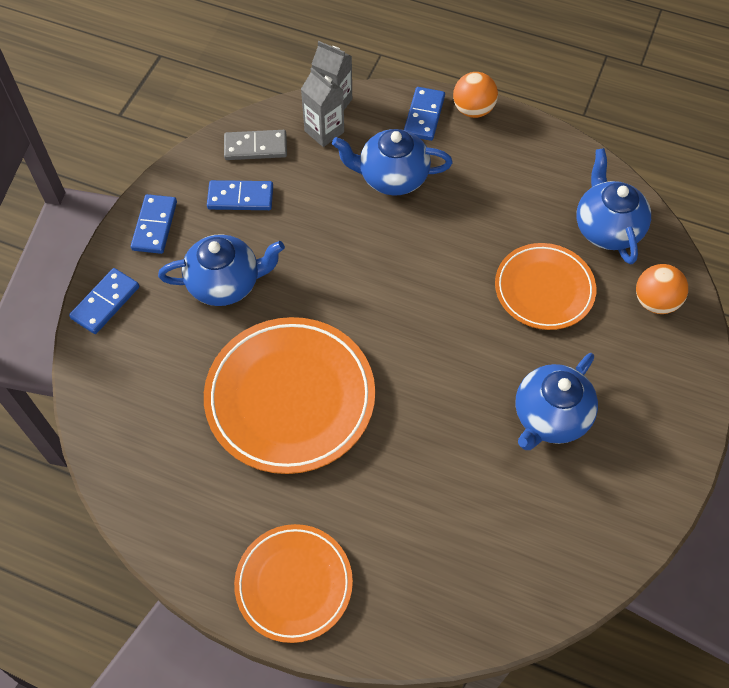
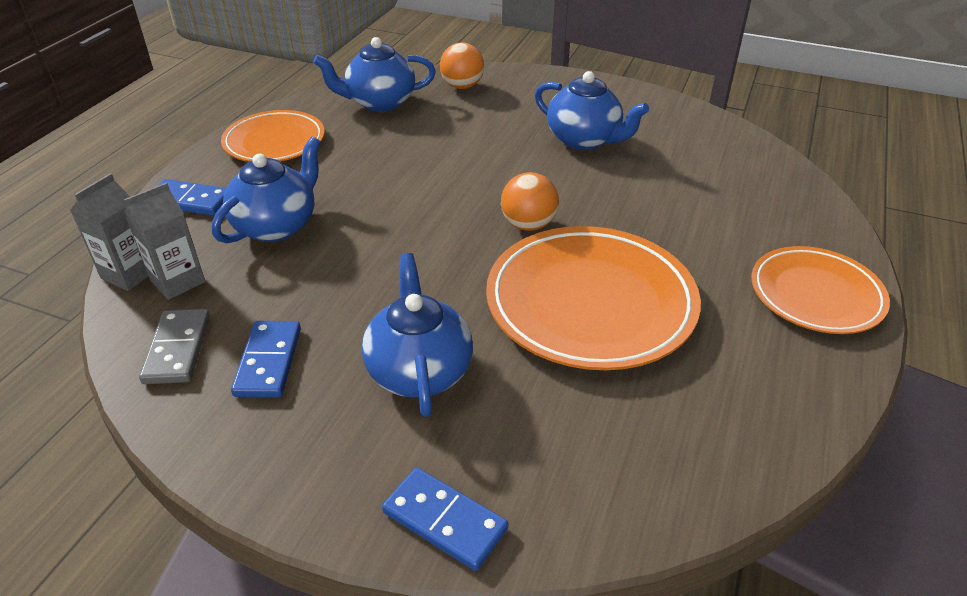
camera: 90 degrees left, 20 degrees down
blue domino [131,194,177,254] -> none
blue teapot [332,129,453,196] -> blue teapot turned 150 degrees counterclockwise [212,136,321,243]
orange ball [453,72,498,118] -> orange ball moved to [501,172,559,231]
orange plate [495,243,596,330] -> orange plate moved to [221,110,325,162]

